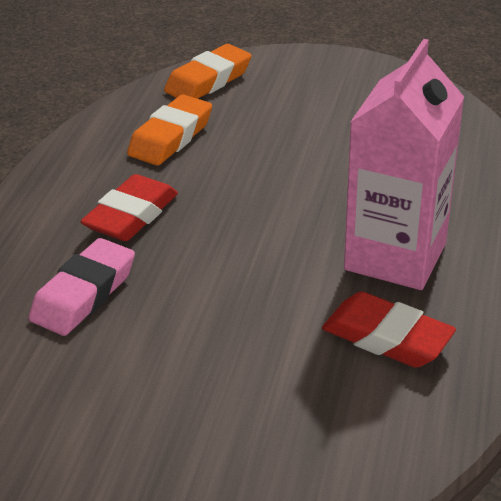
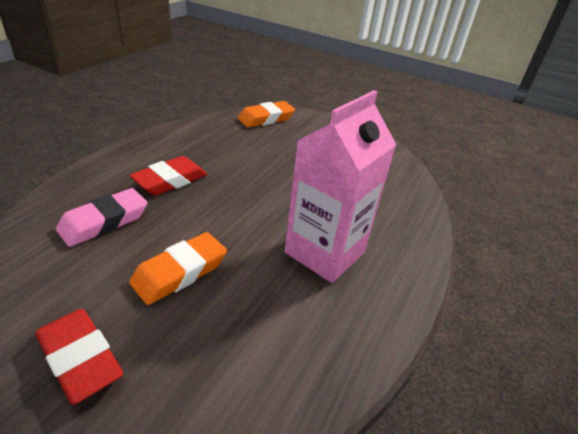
camera: 10 degrees right, 0 degrees up
orange eraser [127,95,212,166] -> orange eraser moved to [129,232,227,305]
red eraser [322,292,456,368] -> red eraser moved to [35,309,123,405]

